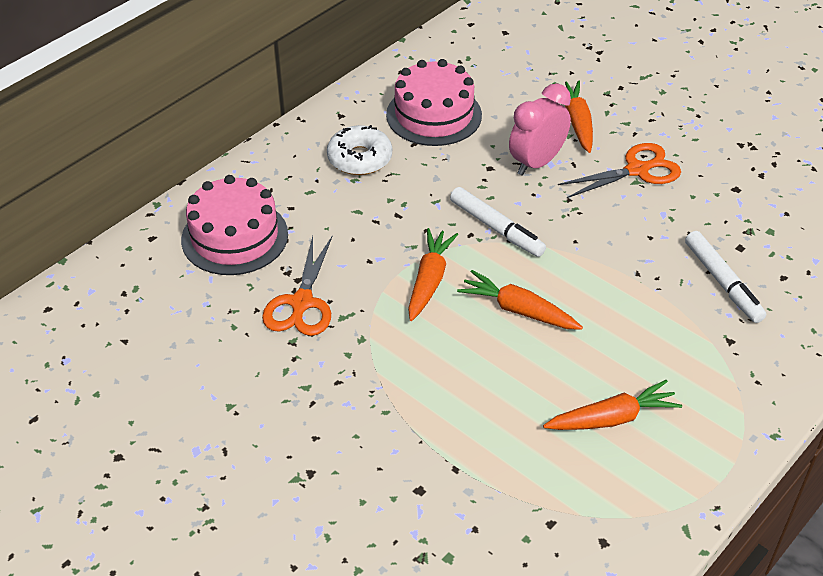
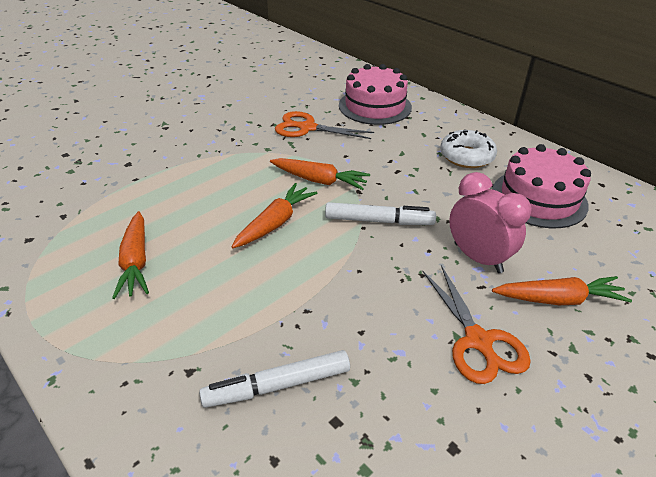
camera: 95 degrees right, 5 degrees down
white marker [450,187,546,257] -> white marker turned 135 degrees counterclockwise [325,202,436,225]

